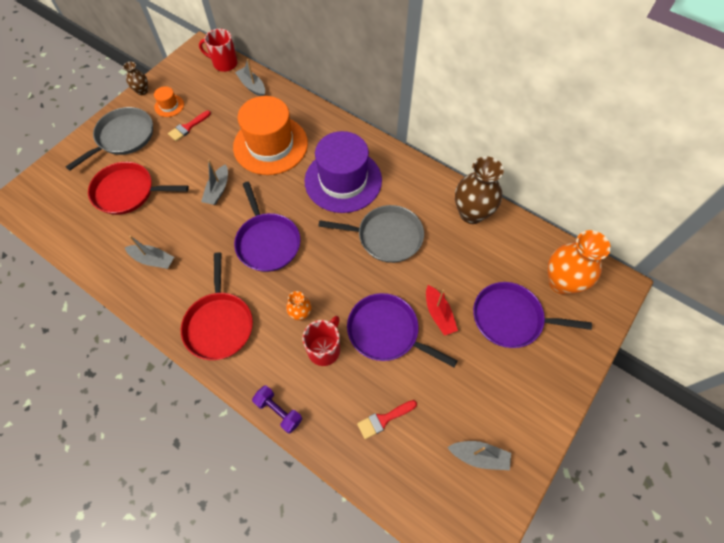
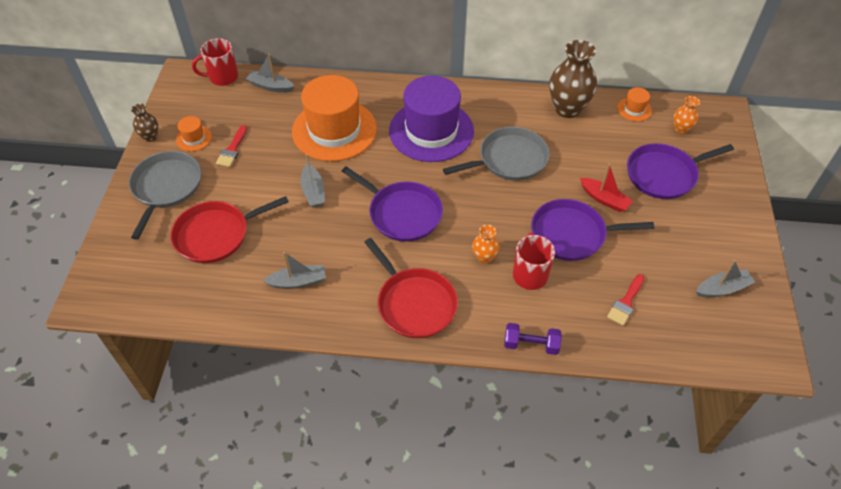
camera: 30 degrees left, 10 degrees down
orange vase [548,230,611,294] -> orange vase [674,96,700,134], size x0.50
none -> orange hat [617,87,652,121]

